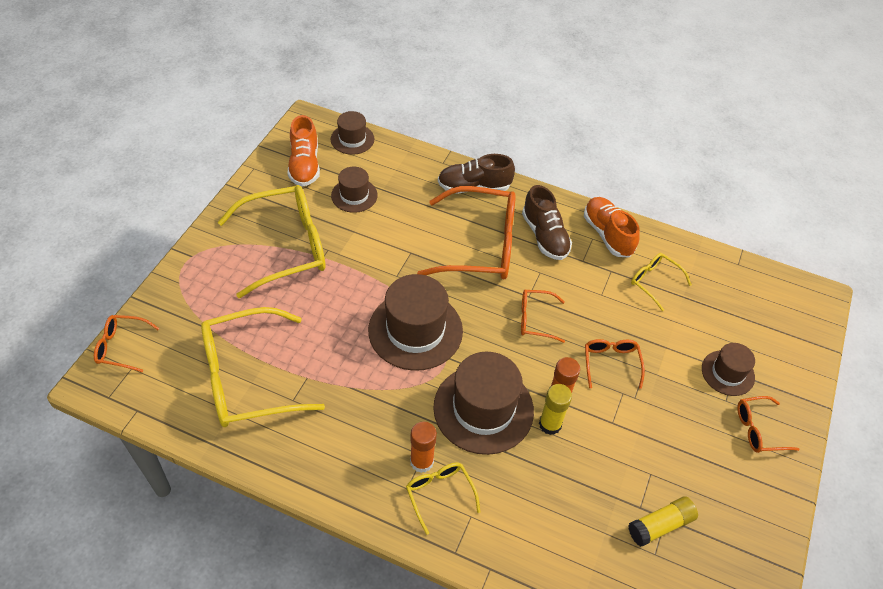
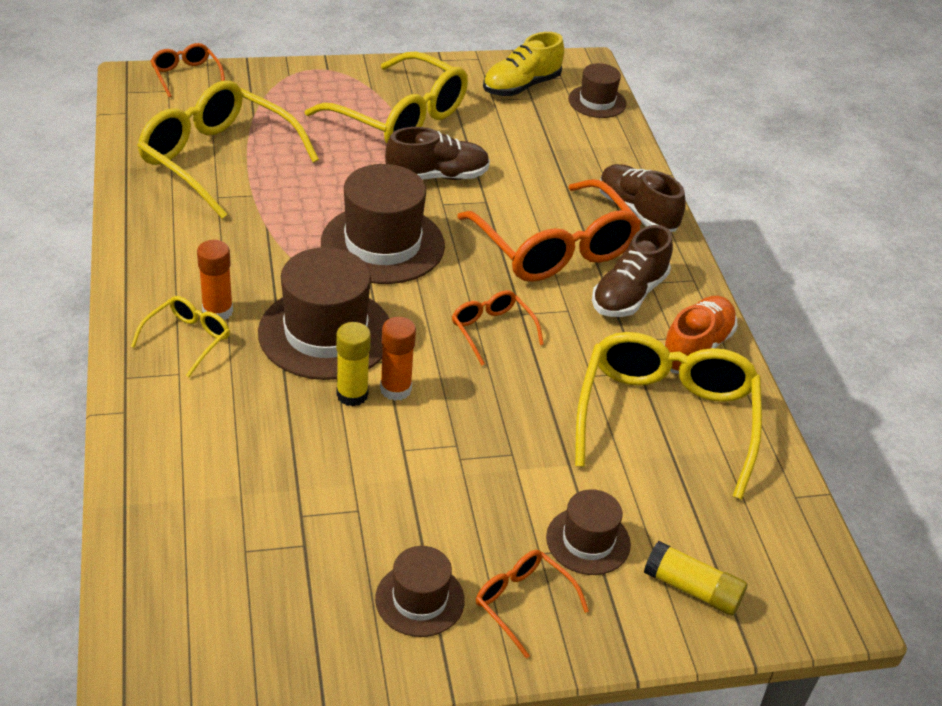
camera: 55 degrees right, 10 degrees down
orange shoe [288,115,320,187] -> yellow shoe [483,32,564,96]
brown hat [331,167,378,213] -> brown hat moved to [375,546,465,637]
orange glasses [585,339,645,389] -> none
yellow glue stick [628,496,698,547] -> yellow glue stick moved to [644,541,747,616]
yellow glasses [631,253,692,311] -> yellow glasses [575,332,762,500], size x2.11
none -> brown shoe [385,127,490,180]

